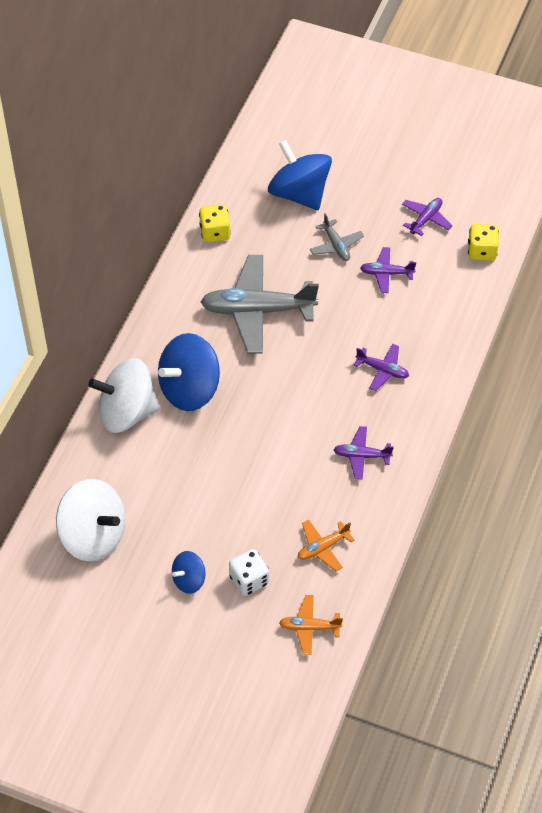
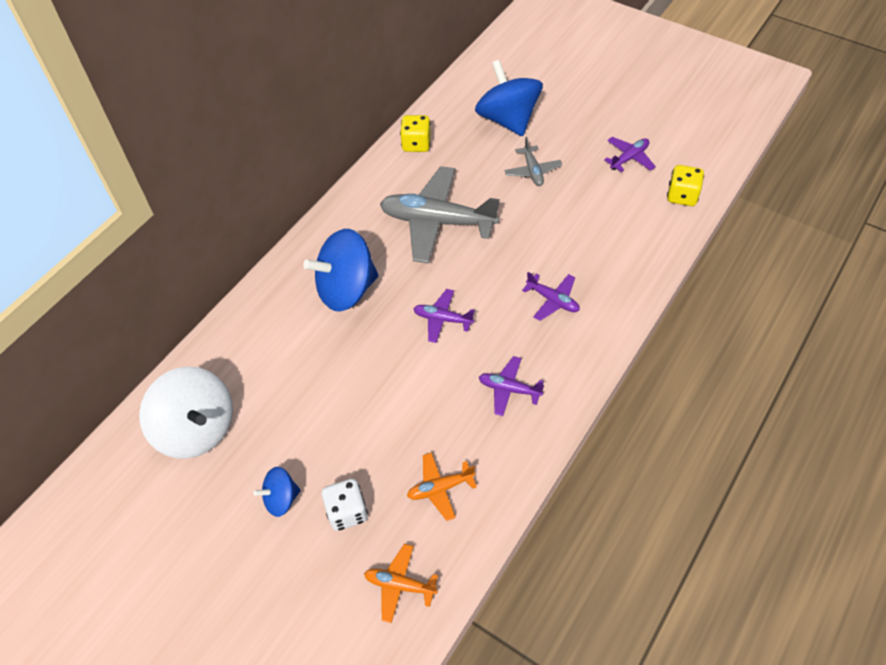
camera: 15 degrees right, 0 degrees up
white spinning top [88,358,160,433] -> none
purple plane [360,247,416,293] -> purple plane moved to [414,289,475,343]

